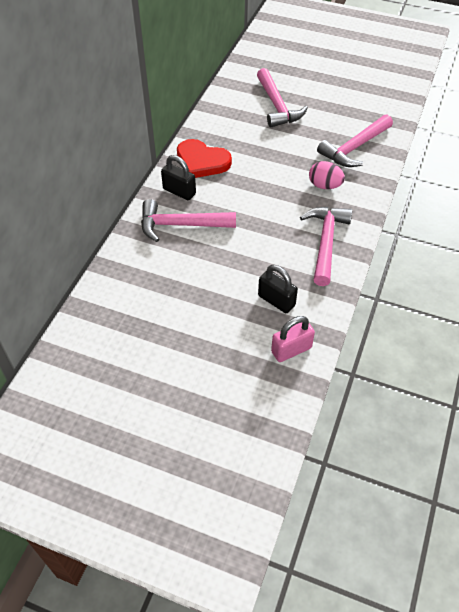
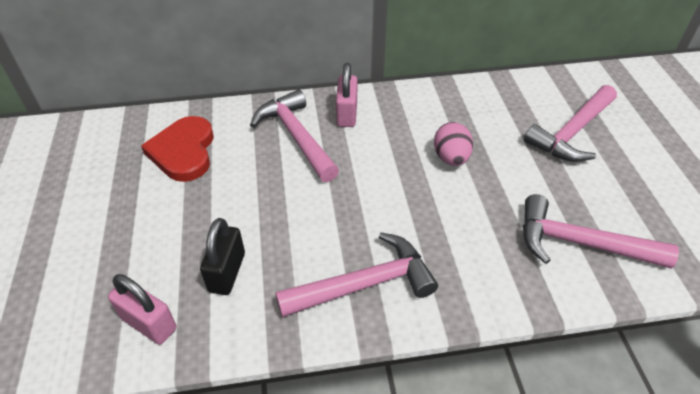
camera: 60 degrees right, 5 degrees down
black padlock [161,155,196,200] -> pink padlock [336,63,358,127]
red heart [177,139,232,178] -> red heart moved to [141,116,214,182]
pink egg [309,161,345,189] -> pink egg moved to [434,122,473,166]

